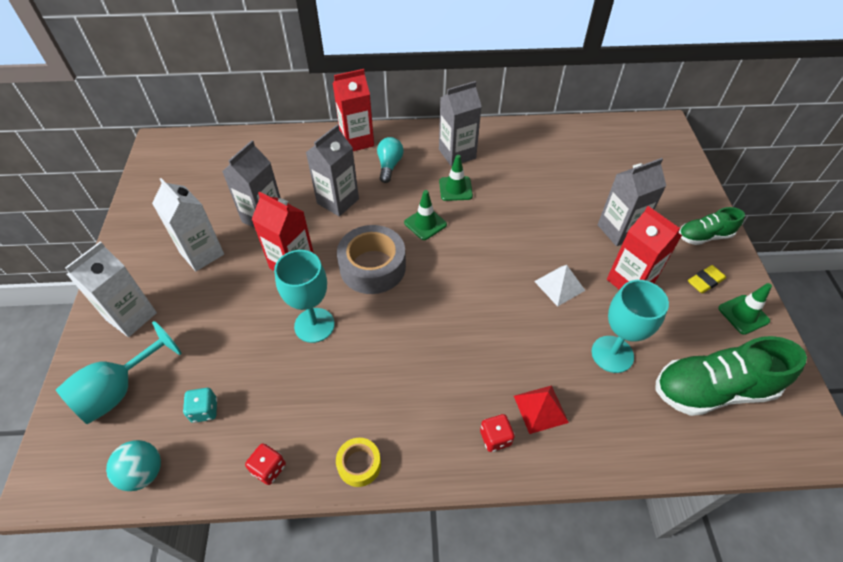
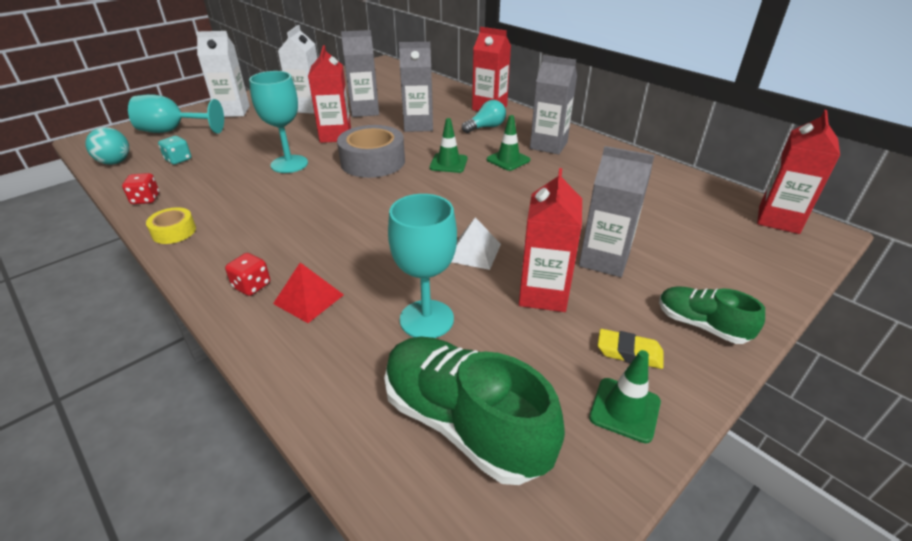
camera: 50 degrees right, 15 degrees down
none -> red carton [757,110,840,234]

